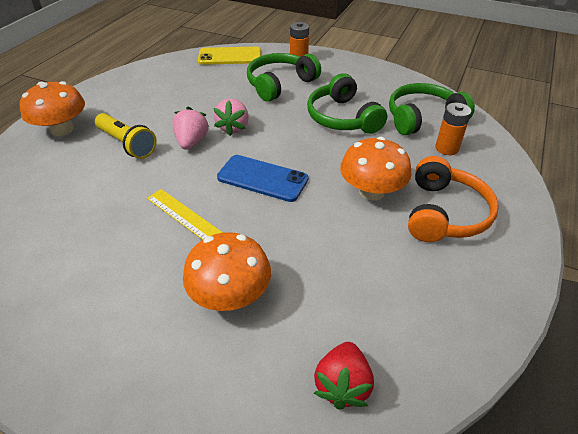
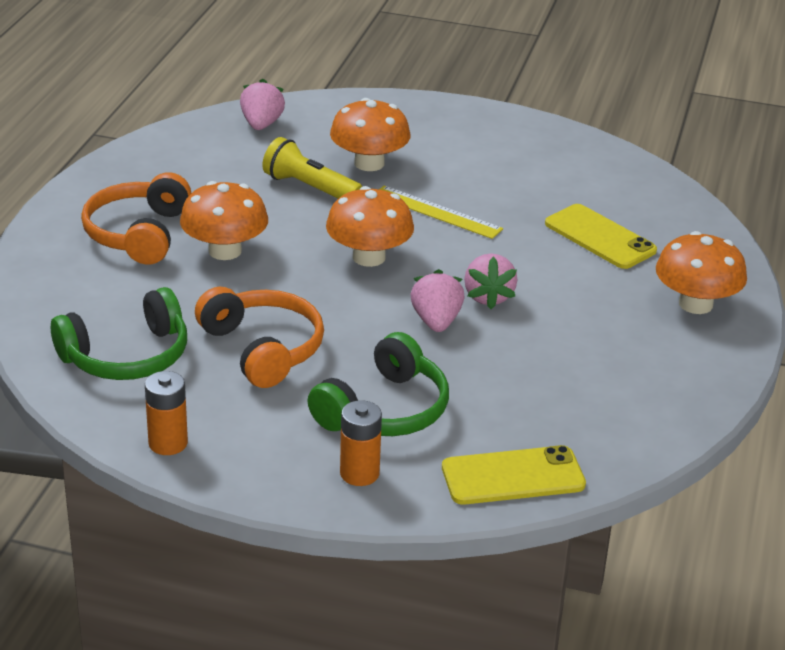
camera: 170 degrees right, 10 degrees down
yellow flashlight [95,113,157,159] -> yellow flashlight moved to [262,137,363,199]
blue phone [217,155,308,202] -> orange mushroom [326,186,414,267]
green headphones [307,73,387,134] -> orange headphones [195,287,324,388]
red strawberry [314,342,374,410] -> pink strawberry [240,78,285,130]
orange battery [435,103,471,155] -> orange battery moved to [145,371,188,455]
none -> yellow phone [545,204,657,269]

